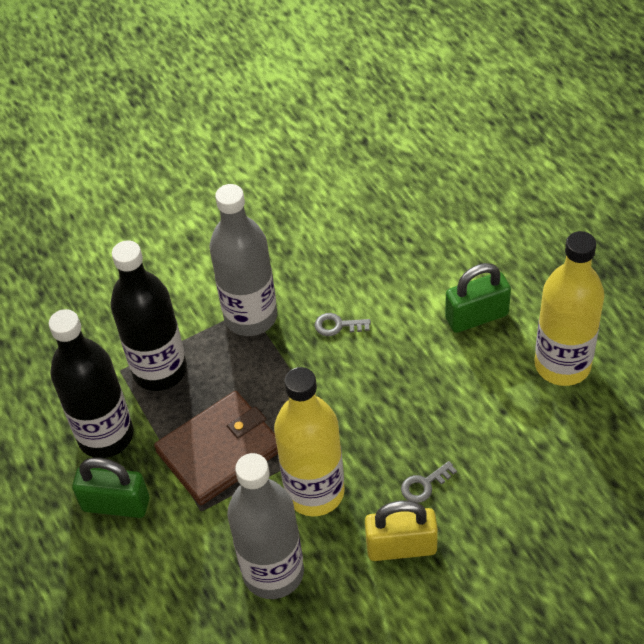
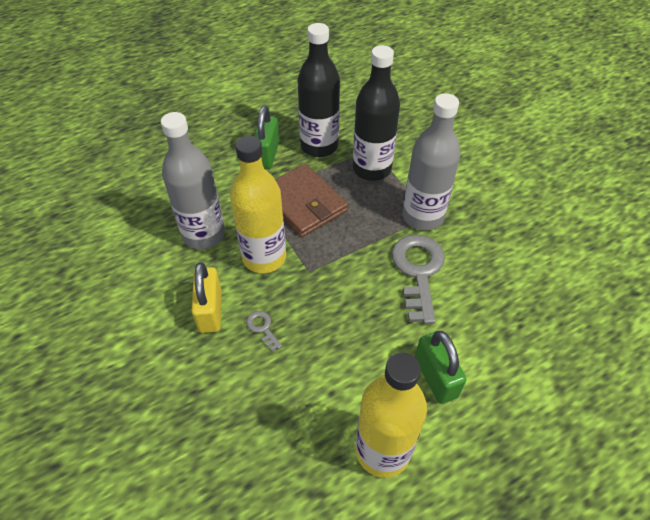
camera: 85 degrees right, 0 degrees up
grey key [315,313,371,336] -> grey key [392,235,445,324], size x2.28

